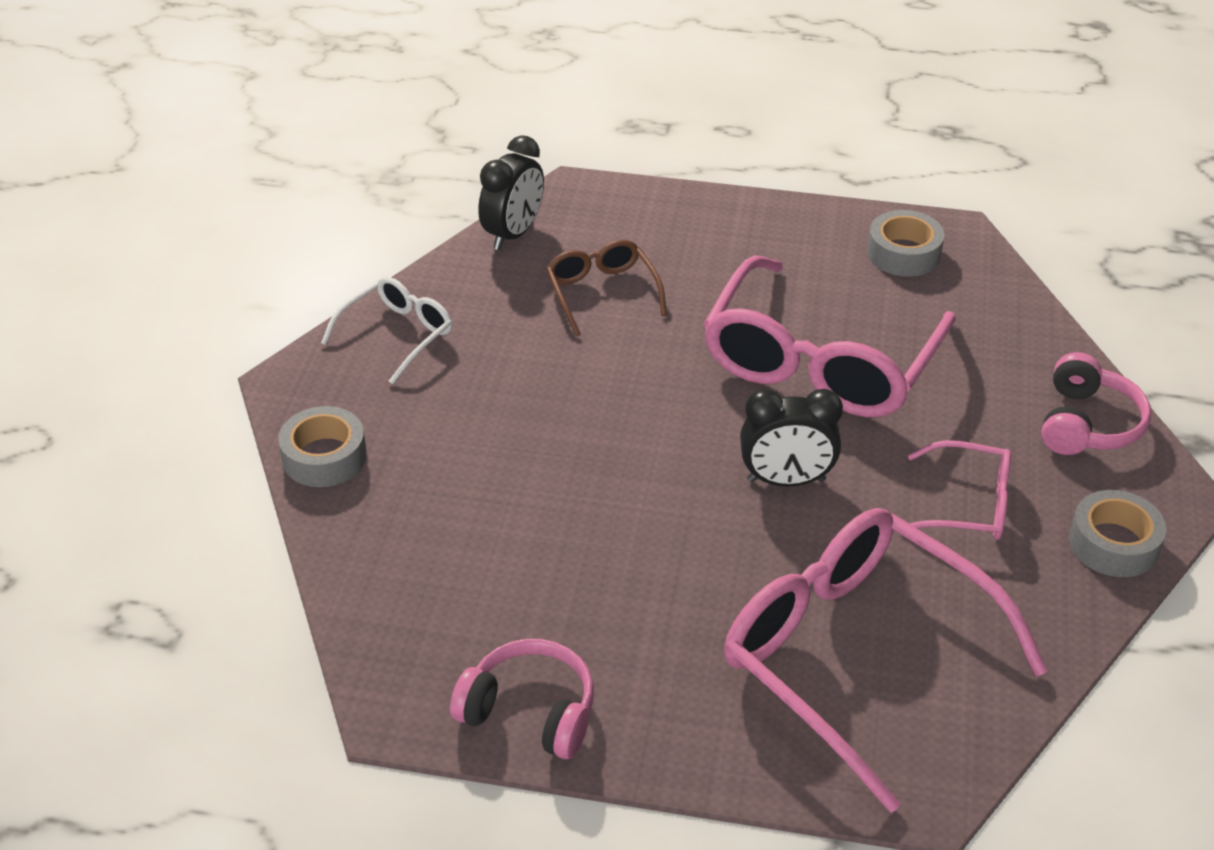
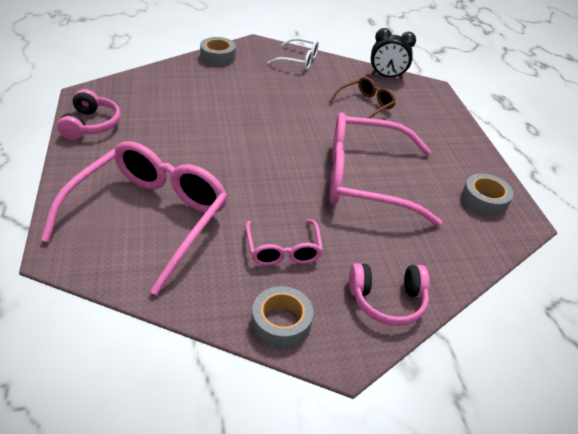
camera: 65 degrees right, 0 degrees up
black clock [740,389,843,487] -> none

